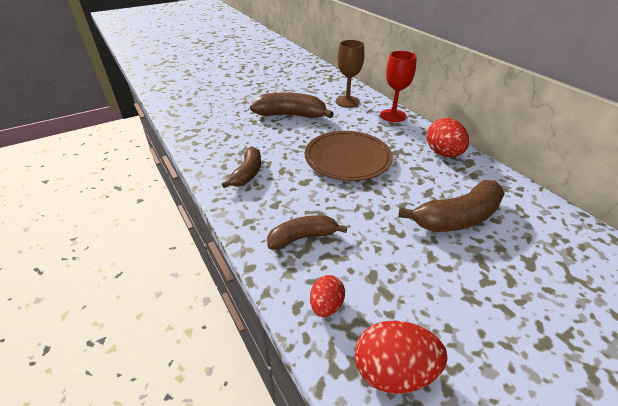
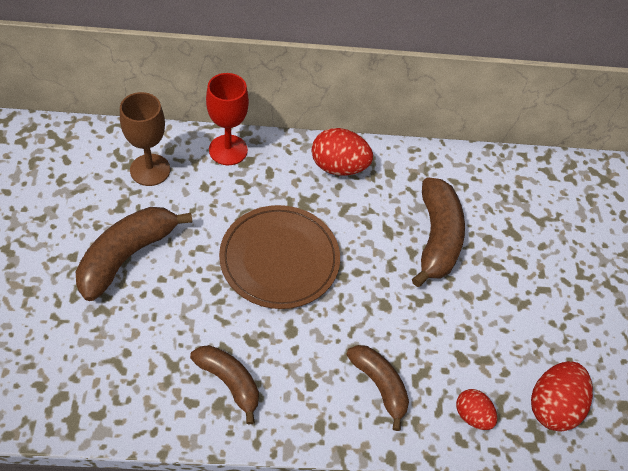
camera: 65 degrees left, 15 degrees up
brown banana [267,215,347,249] -> brown banana turned 135 degrees clockwise [346,345,409,431]

